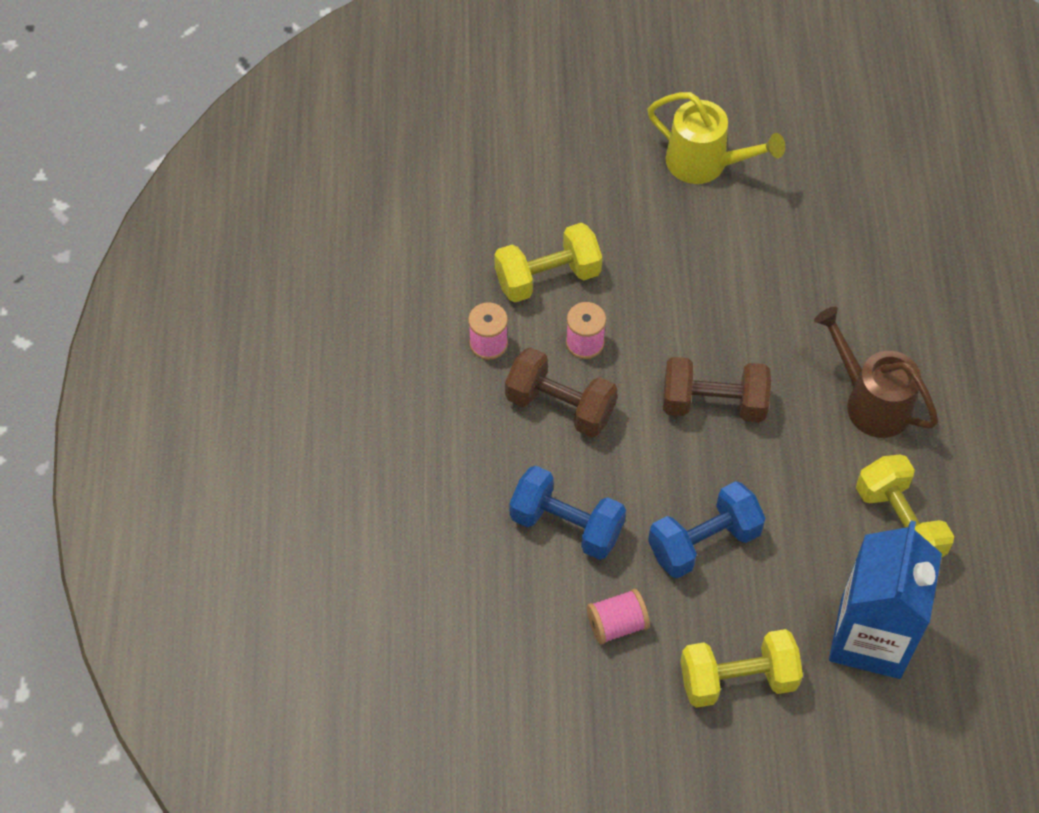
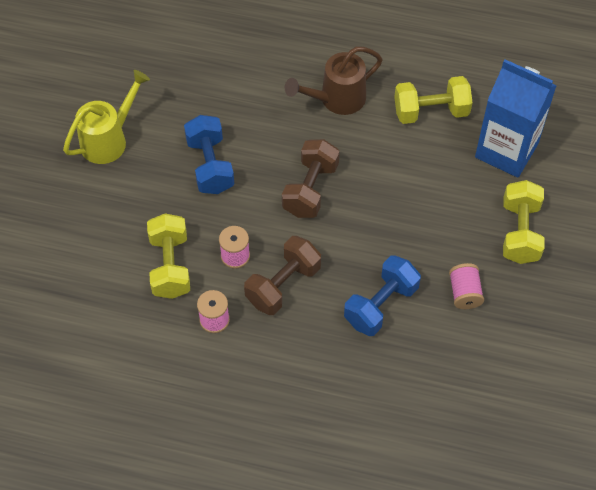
camera: 75 degrees left, 0 degrees up
blue dumbbell [648,481,766,579] -> blue dumbbell moved to [184,115,234,194]

